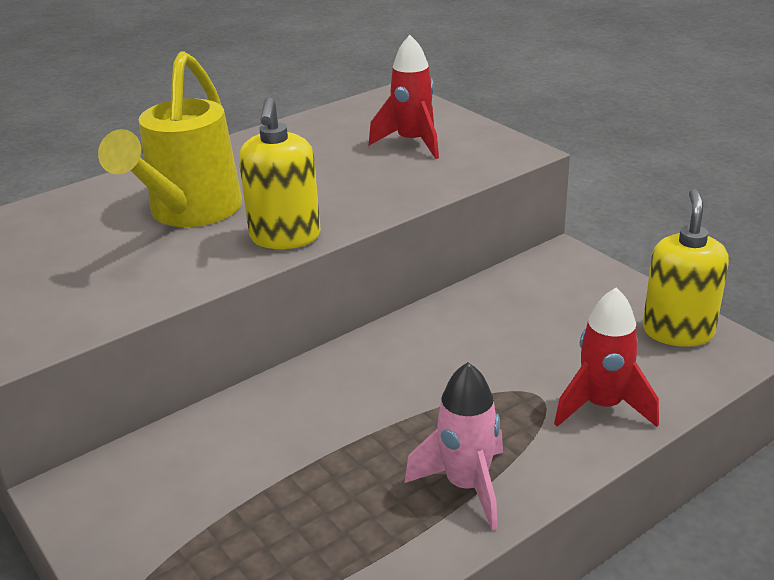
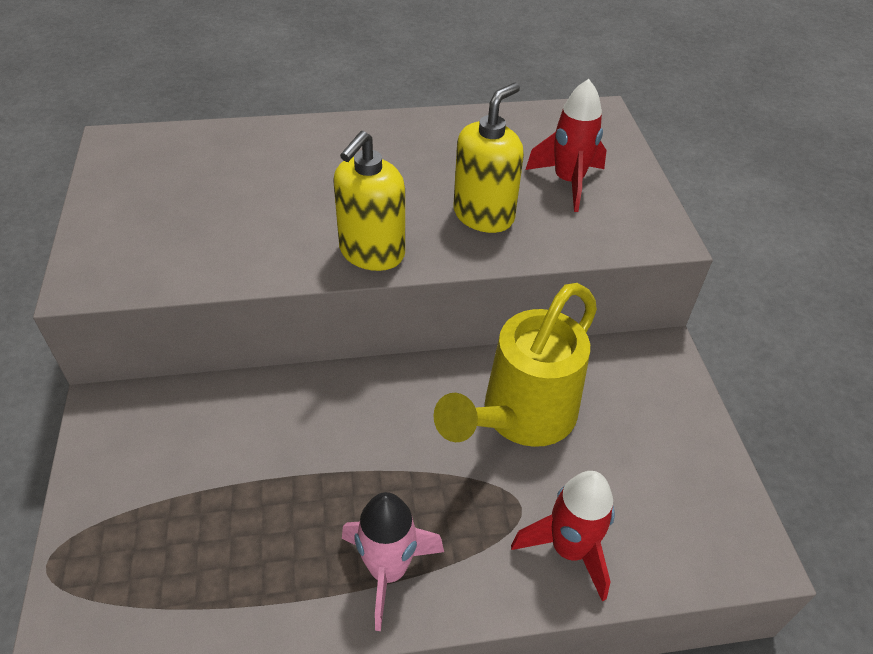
camera: 25 degrees right, 15 degrees up
yellow watering can [98,51,242,227] -> yellow watering can moved to [434,283,597,447]
yellow soap dispenser [643,189,729,347] -> yellow soap dispenser moved to [454,83,524,233]

